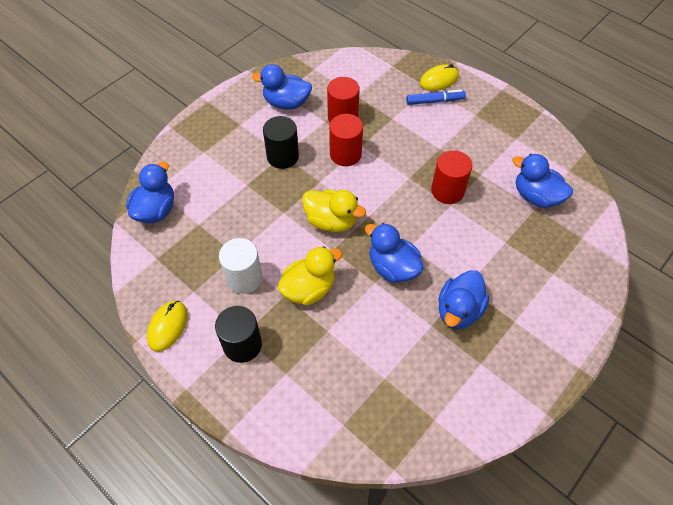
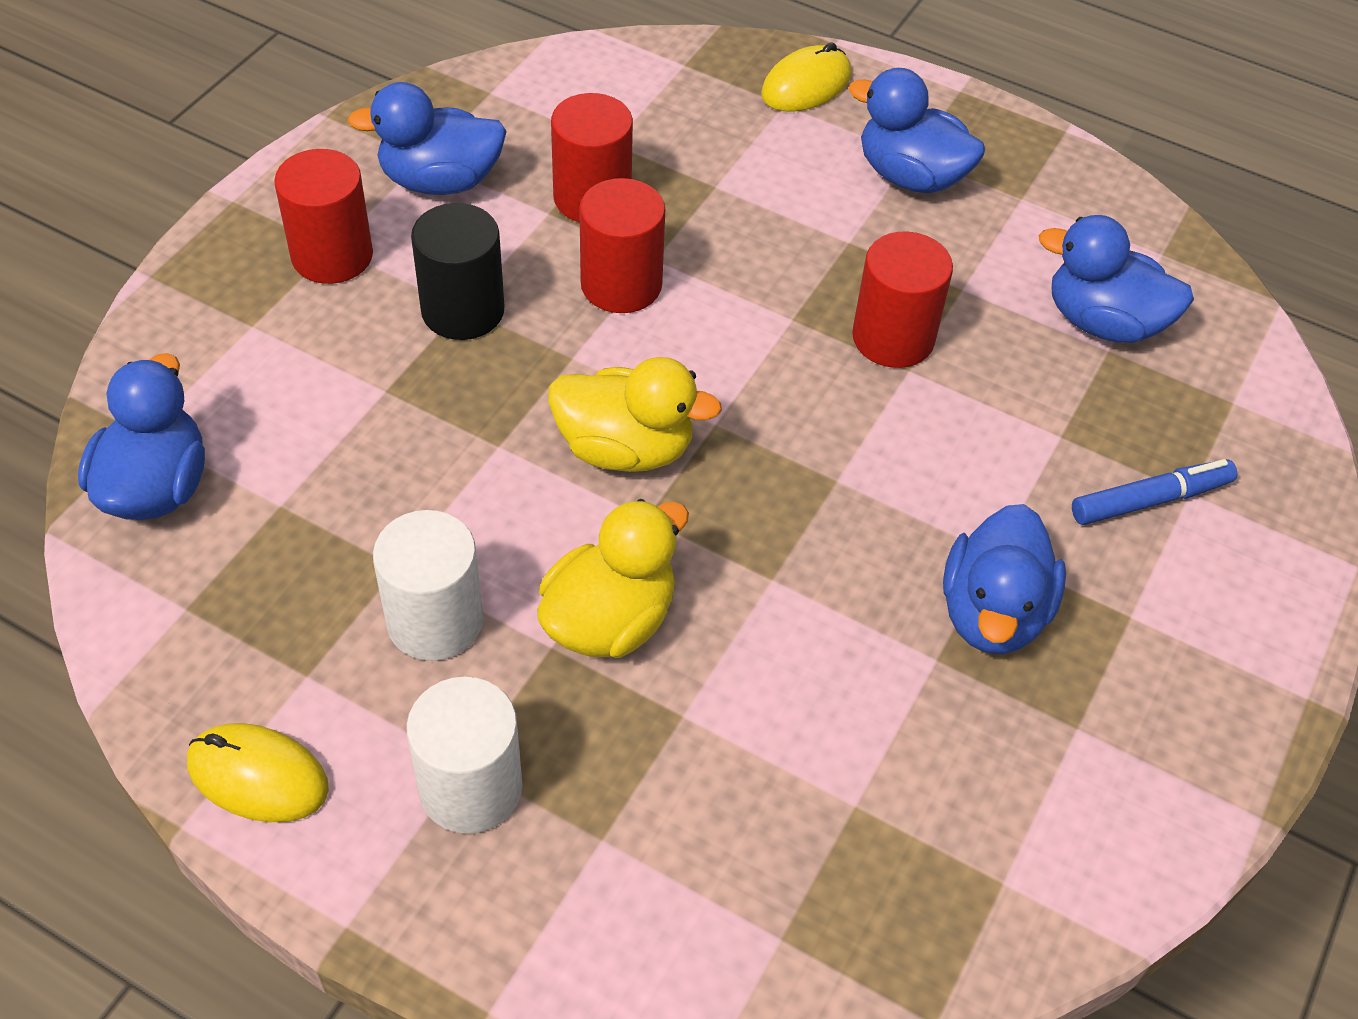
camera: 15 degrees left, 5 degrees down
yellow mouse [147,301,188,352] -> yellow mouse turned 75 degrees counterclockwise [187,723,329,822]
black cylinder [215,306,262,363] -> white cylinder [406,677,523,834]
blue duck [365,223,424,283] -> blue duck moved to [848,68,985,193]
blue marker [406,90,466,105] -> blue marker moved to [1072,459,1237,525]
none -> red cylinder [274,149,373,284]

